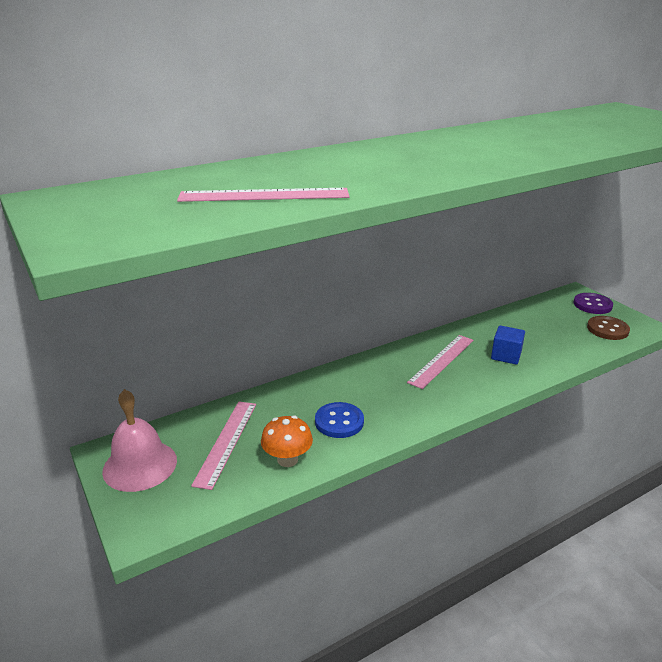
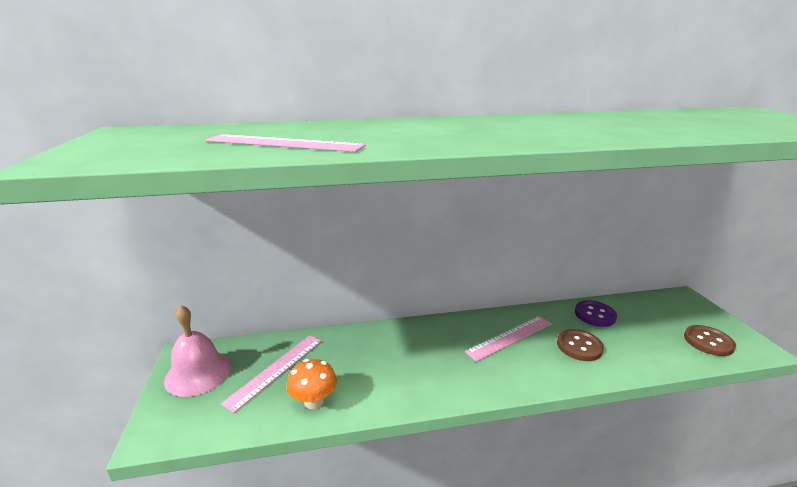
camera: 20 degrees right, 5 degrees down
blue button [315,402,364,438] -> none
blue cube [491,326,525,365] -> brown button [557,329,604,361]
purple button [574,293,613,314] -> purple button moved to [575,300,617,327]

